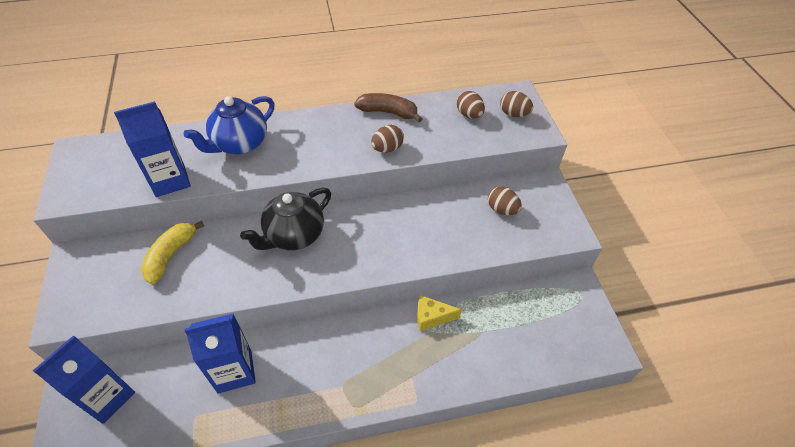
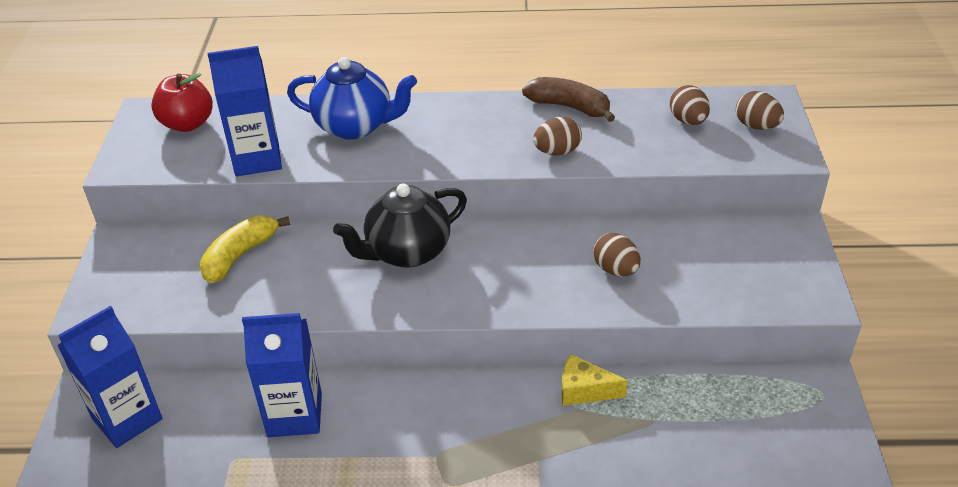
camera: 15 degrees right, 10 degrees down
blue teapot [184,96,275,155] -> blue teapot turned 135 degrees counterclockwise [287,57,417,140]
brown egg [488,187,522,215] -> brown egg moved to [593,233,640,276]
none -> red apple [151,73,213,132]

